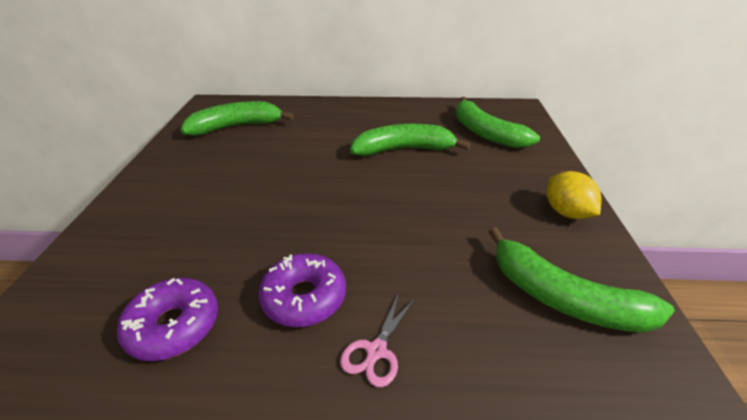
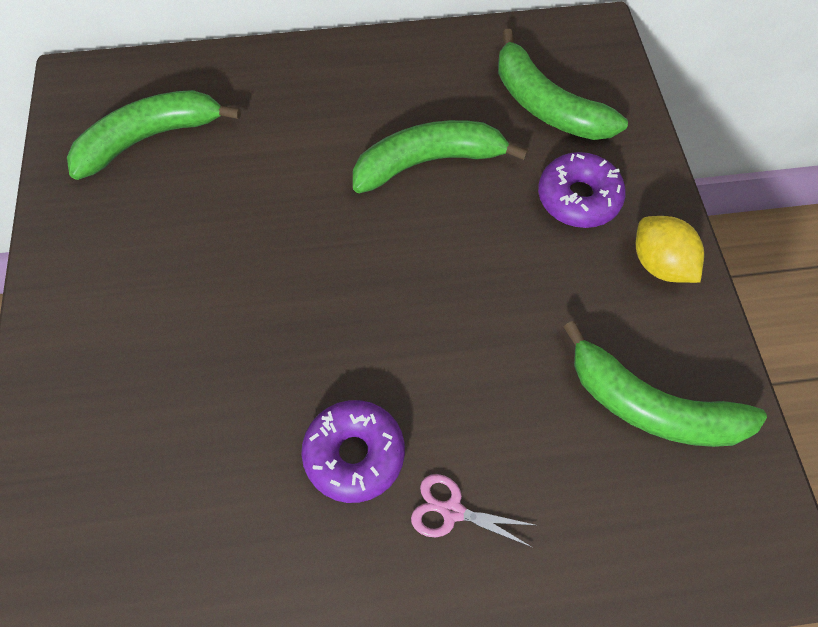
camera: 10 degrees left, 25 degrees up
purple donut [117,278,218,361] -> purple donut moved to [538,152,626,228]
pink scissors [340,292,415,387] -> pink scissors turned 90 degrees clockwise [411,474,534,548]

